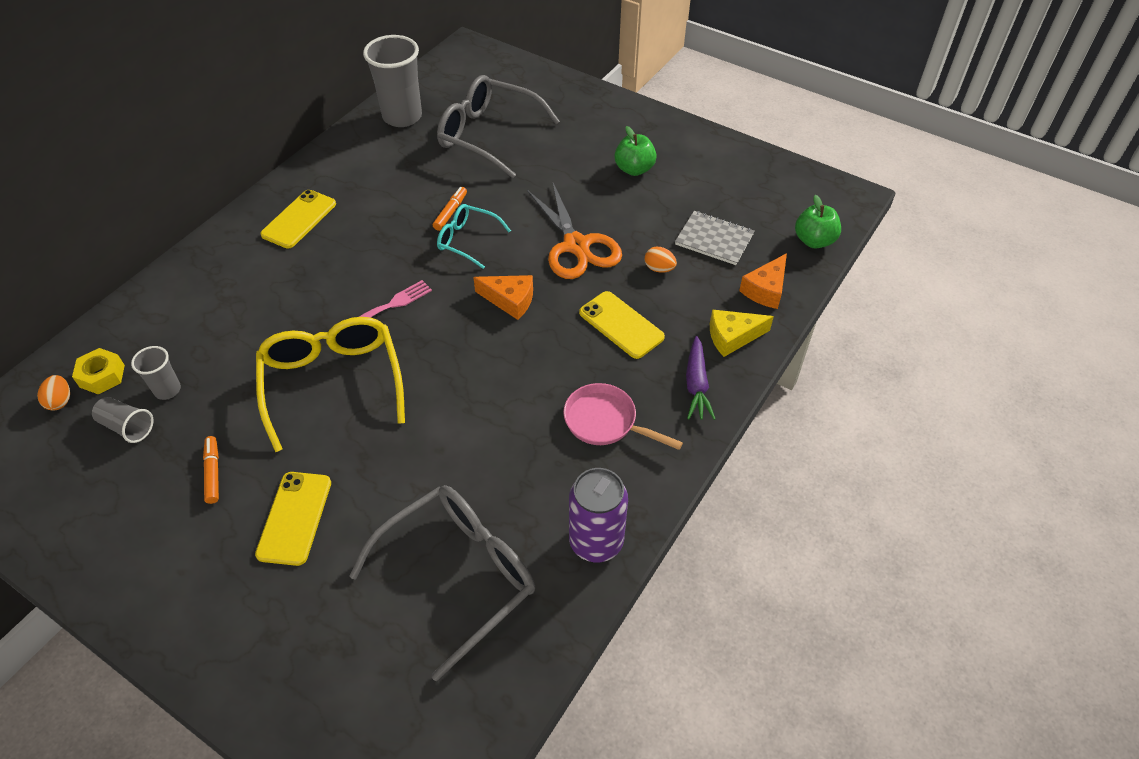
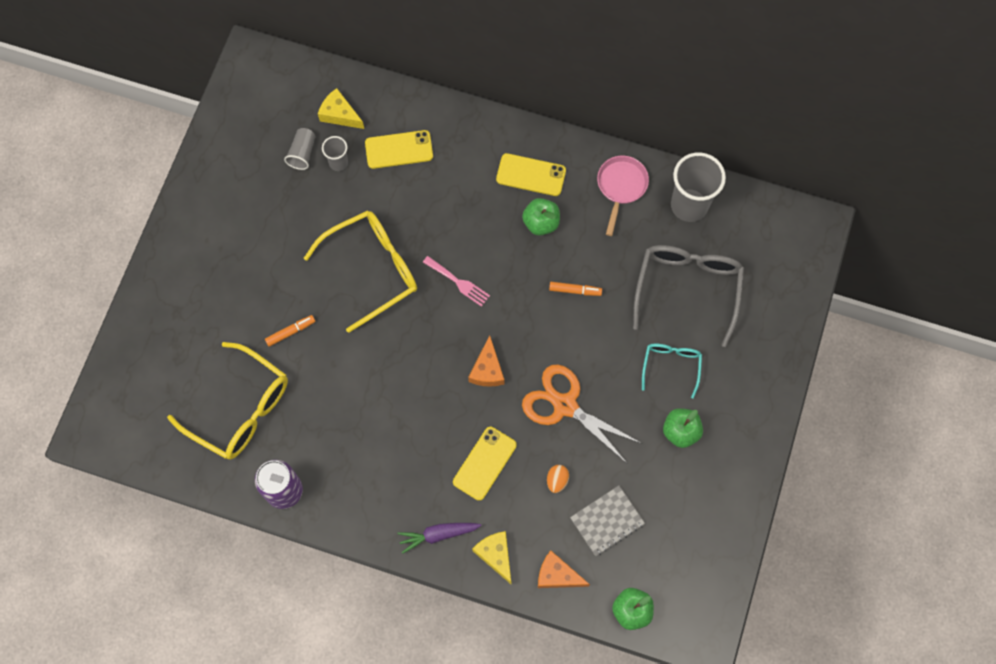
camera: 75 degrees right, 20 degrees up
orange egg [37,375,70,411] -> none
yellow nut [72,348,125,394] -> yellow cheese [318,88,364,129]
orange marker [203,436,219,504] -> orange marker moved to [265,315,316,347]
yellow phone [255,472,331,566] -> yellow phone moved to [365,130,433,169]
grey glasses [349,485,535,681] -> yellow glasses [167,342,288,460]
turquoise glasses [437,204,511,269] -> turquoise glasses moved to [642,344,702,399]
orange scissors [527,181,622,279] -> orange scissors turned 75 degrees clockwise [522,365,642,464]
pink pan [563,383,683,450] -> pink pan moved to [597,156,649,236]
grey notebook [675,211,754,265] -> grey notebook turned 45 degrees clockwise [570,486,645,556]
none -> green apple [522,198,560,236]

